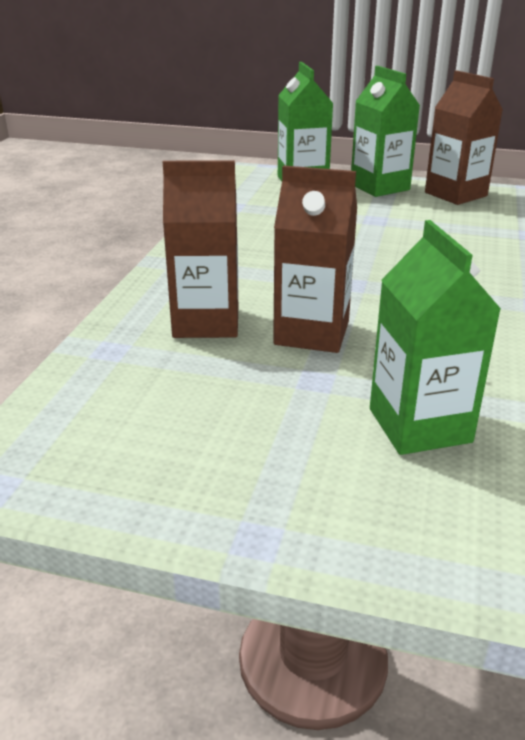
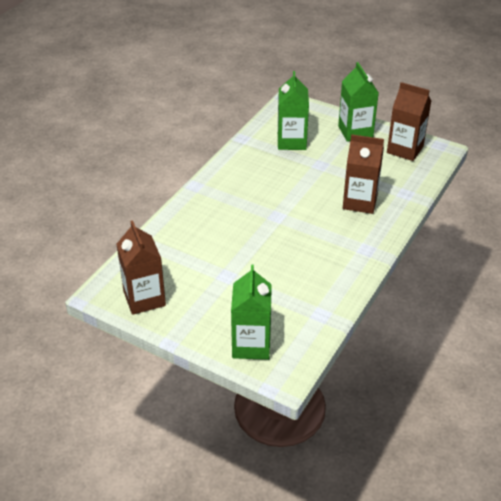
camera: 165 degrees left, 10 degrees up
brown carton [273,165,357,353] -> brown carton moved to [387,82,431,161]
green carton [351,66,420,197] -> green carton moved to [338,62,379,142]

